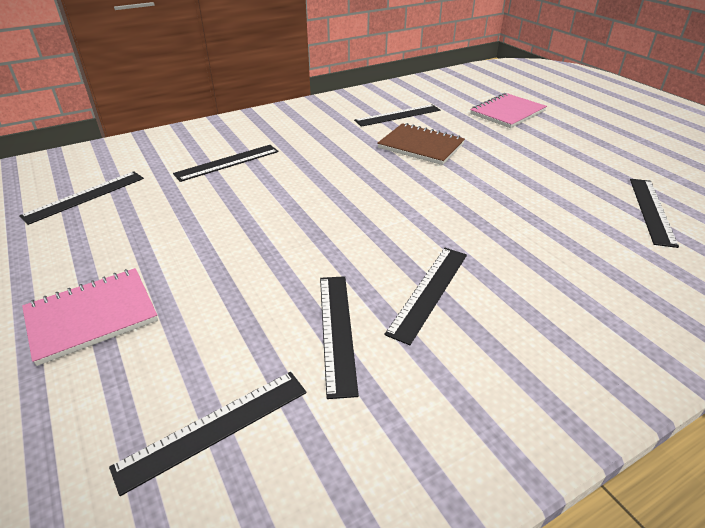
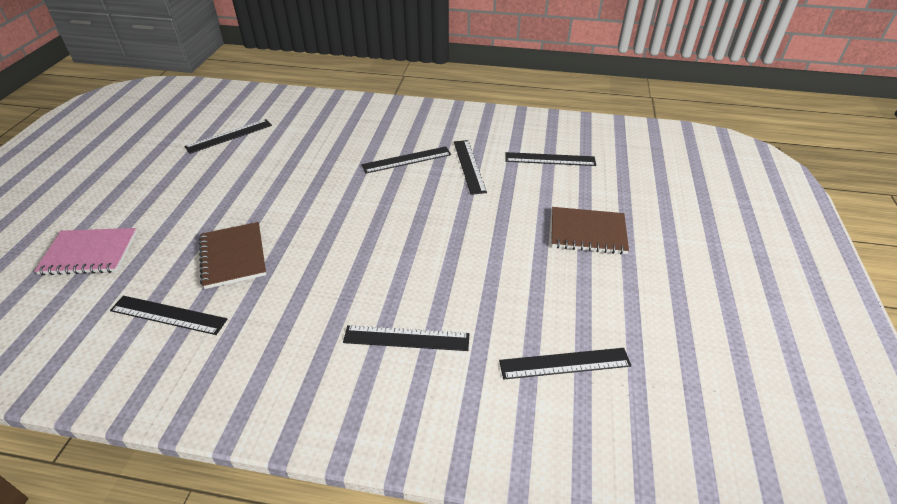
camera: 140 degrees left, 5 degrees up
pink notebook [22,268,158,366] -> brown notebook [552,207,629,254]
black ruler [320,276,359,399] -> black ruler turned 45 degrees counterclockwise [454,140,487,195]

